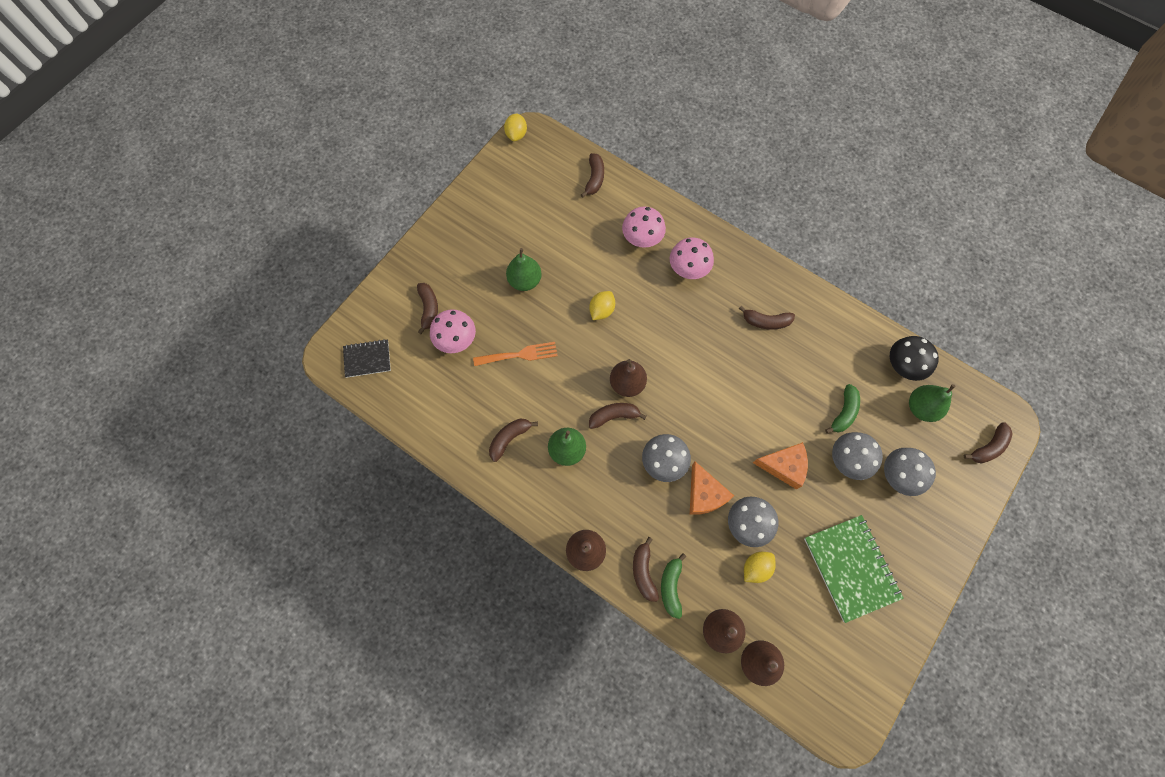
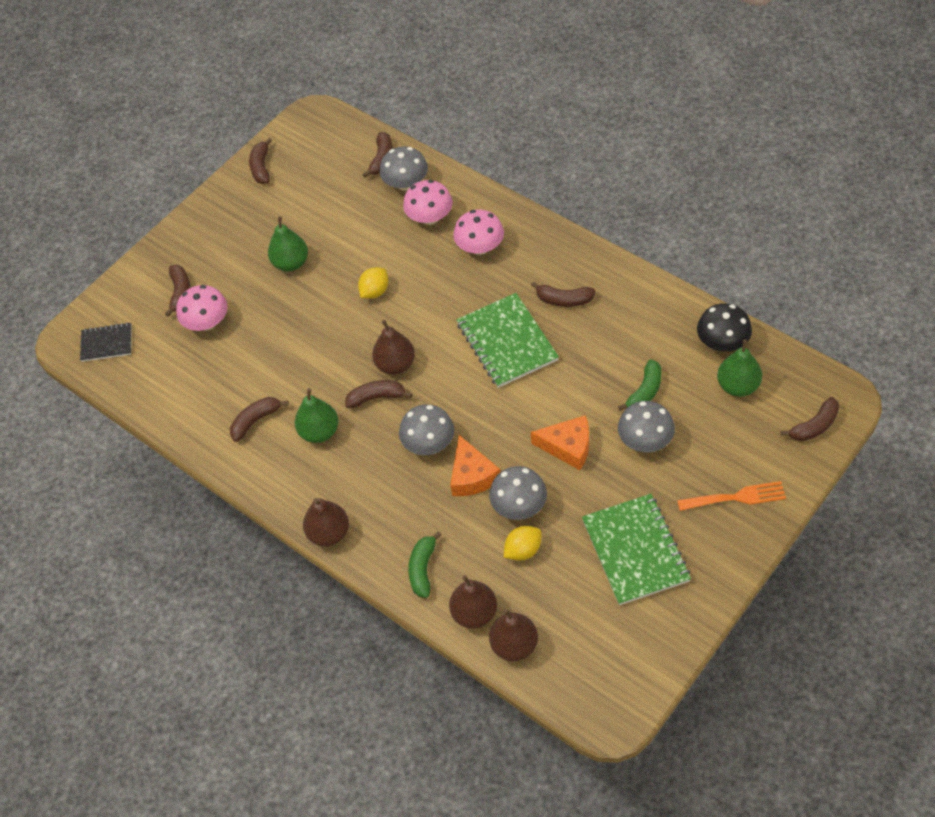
camera: 10 degrees right, 15 degrees down
orange fork [473,342,557,366] -> orange fork moved to [677,481,786,511]
yellow lemon [504,113,527,141] -> none
brown banana [633,537,659,602] -> brown banana moved to [249,138,272,184]
grey mushroom [884,448,936,496] -> grey mushroom moved to [379,146,428,191]
none -> green notebook [457,293,559,388]

